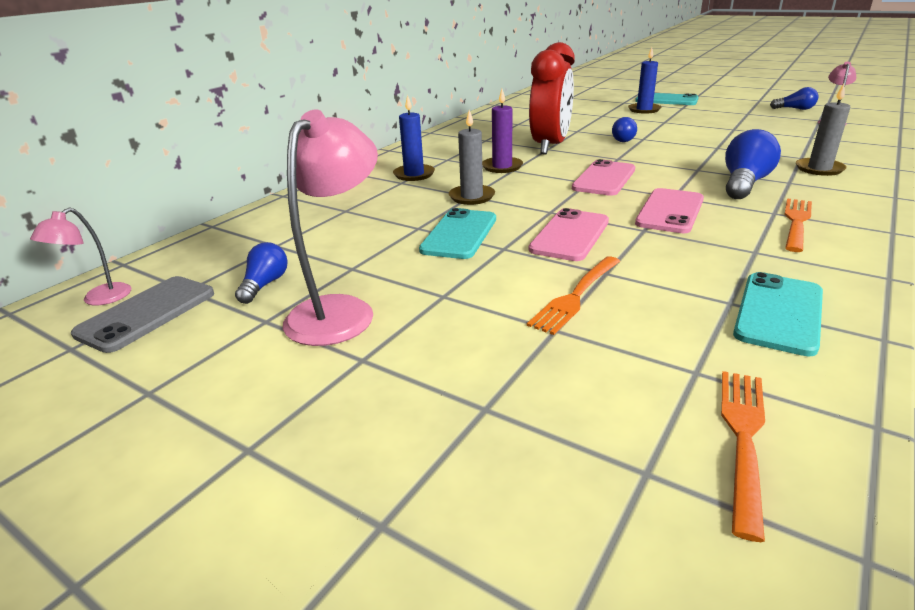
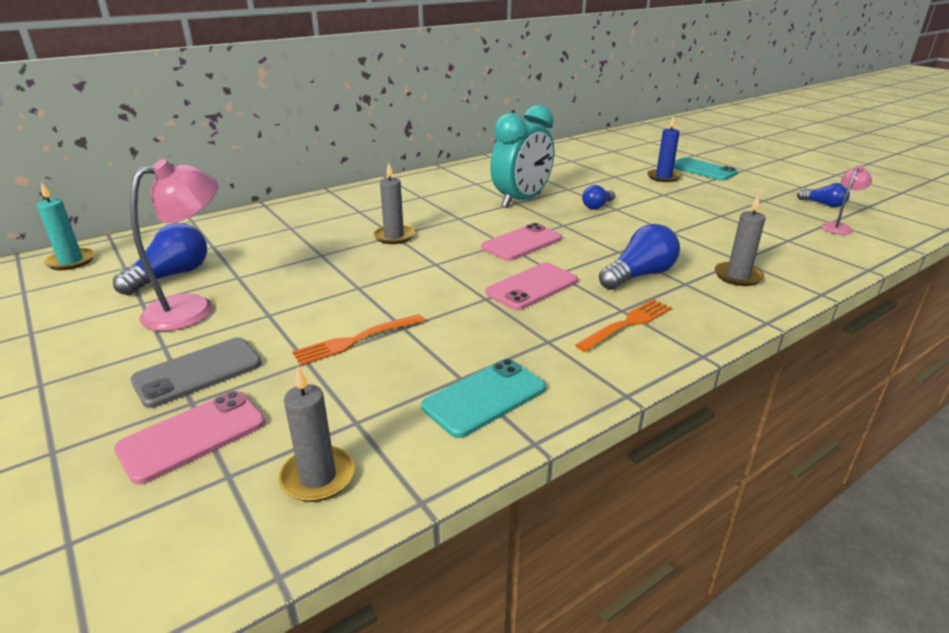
camera: 20 degrees right, 0 degrees up
pink lamp [30,207,131,305] -> turquoise candle [37,182,95,270]
grey phone [71,276,214,353] -> grey phone moved to [131,337,262,408]
blue light bulb [235,242,288,304] -> blue light bulb [113,223,207,295], size x1.66
blue candle [393,95,435,181] -> none
turquoise phone [419,208,496,259] -> none
purple candle [482,89,523,173] -> none
red clock [529,42,575,154] -> turquoise clock [490,105,554,208]
pink phone [529,208,609,261] -> pink phone moved to [114,391,265,485]
orange fork [721,371,765,542] -> grey candle [279,366,355,502]

